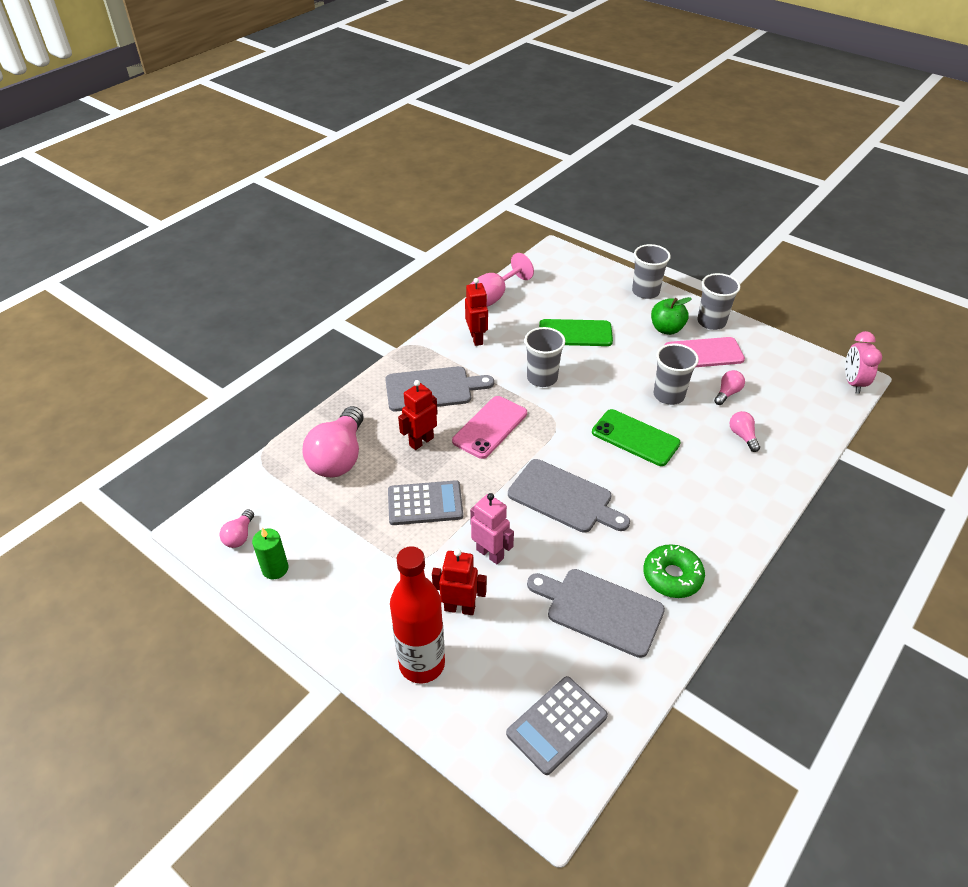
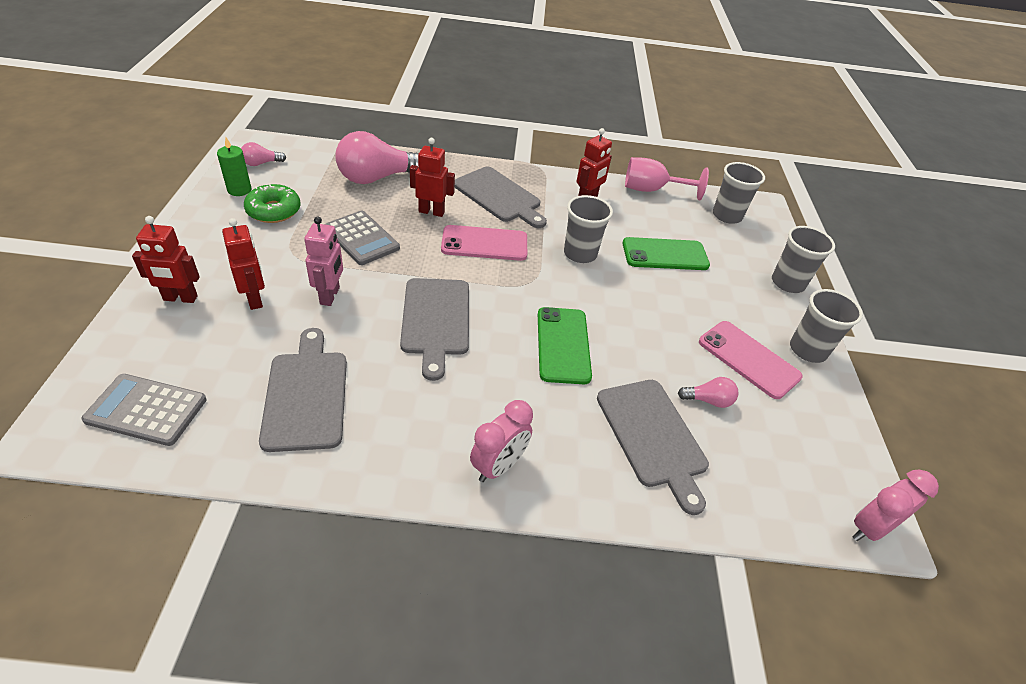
camera: 50 degrees right, 0 degrees up
red bottle [390,546,445,683] -> red robot [132,216,200,303]
green phone [539,319,613,346] -> green phone turned 60 degrees counterclockwise [622,237,710,270]
green donut [643,544,705,598] -> green donut moved to [244,183,301,223]
green apple [651,297,692,335] -> none
grey cup [653,344,699,405] -> grey cup moved to [713,162,765,224]
pink light bulb [729,411,760,452] -> grey cutting board [597,380,709,515]
none -> pink clock [470,400,533,482]

